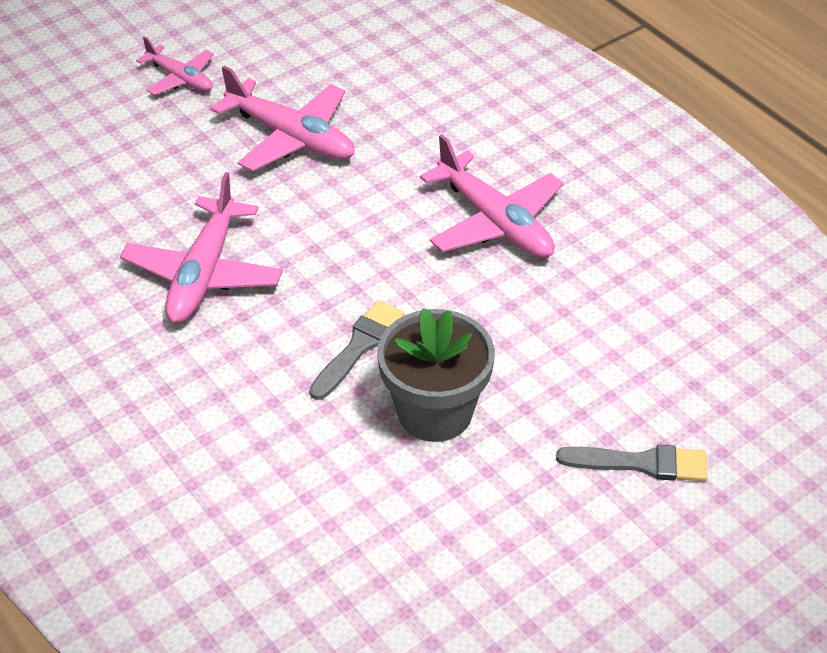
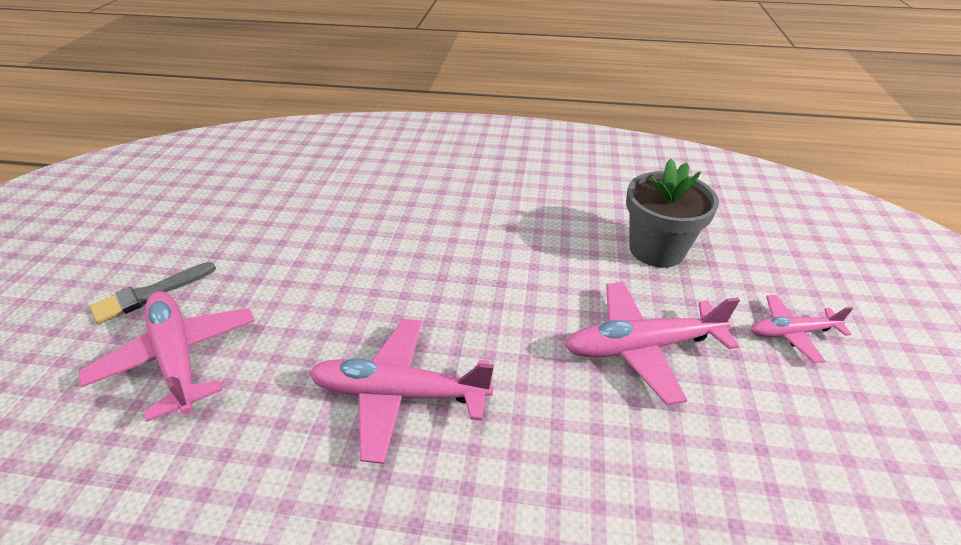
camera: 135 degrees right, 5 degrees down
pink plane [120,172,283,323] -> pink plane moved to [79,291,255,422]
grey brush [309,300,405,400] -> none
grey flower pot [377,308,495,442] -> grey flower pot moved to [626,159,719,268]

